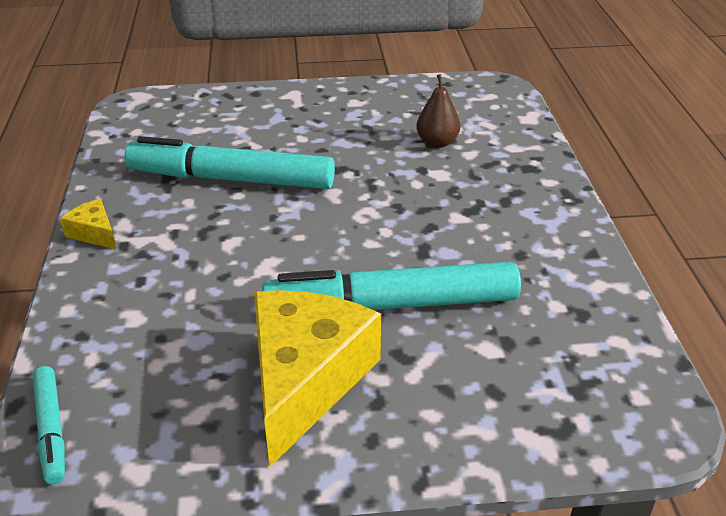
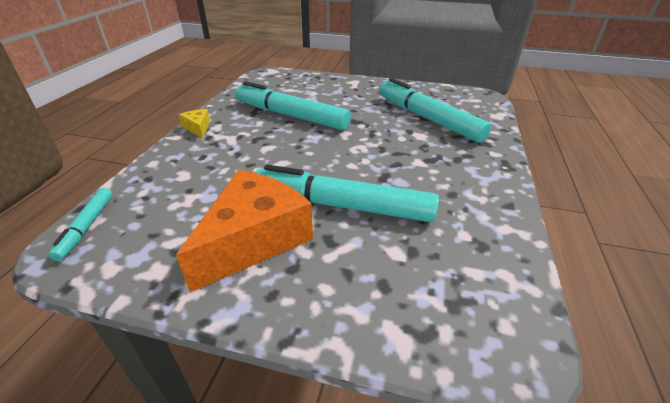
camera: 20 degrees right, 0 degrees up
yellow cheese [254,290,381,467] -> orange cheese [176,170,313,292]
brown pear [416,74,460,148] -> turquoise marker [379,78,491,143]

